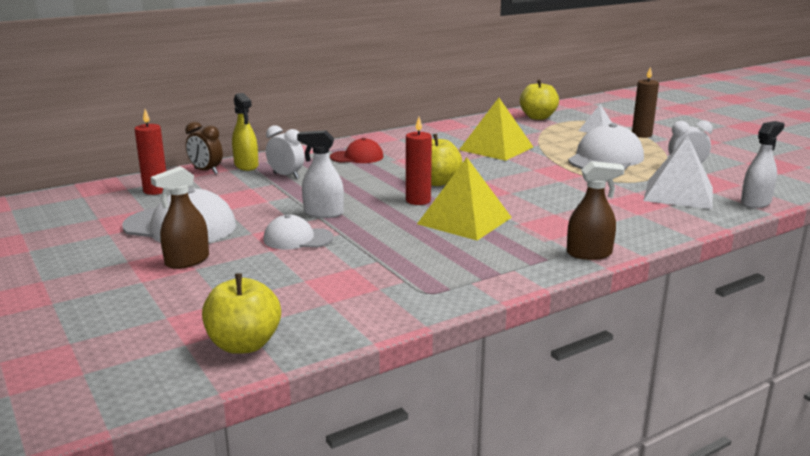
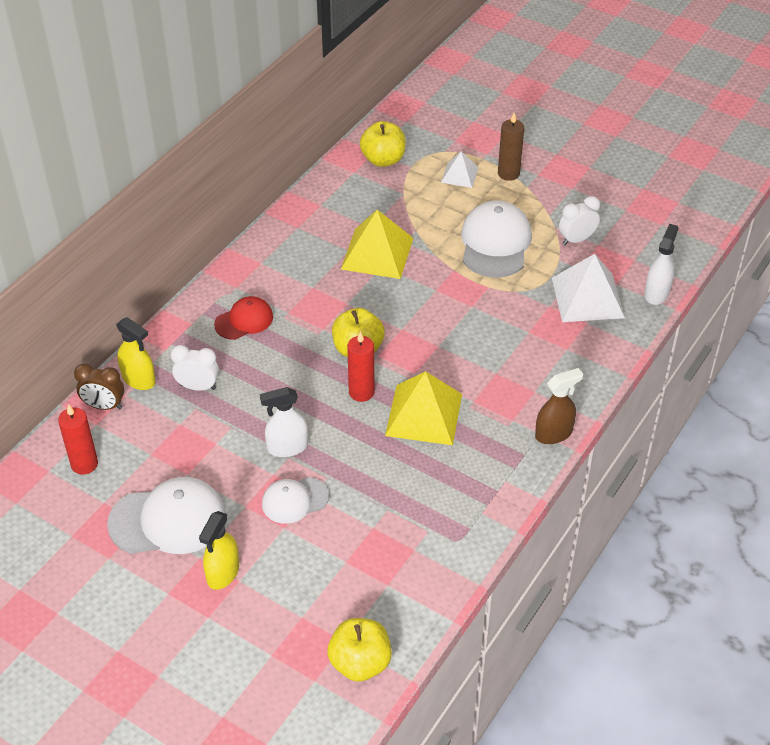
camera: 25 degrees left, 25 degrees up
brown spray bottle [150,166,209,269] -> yellow spray bottle [199,511,239,590]

